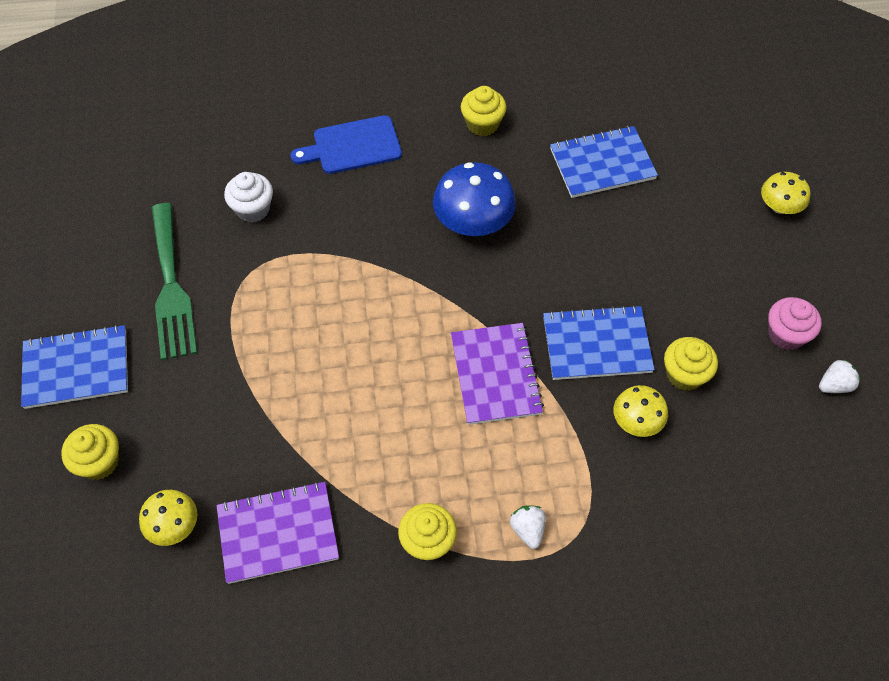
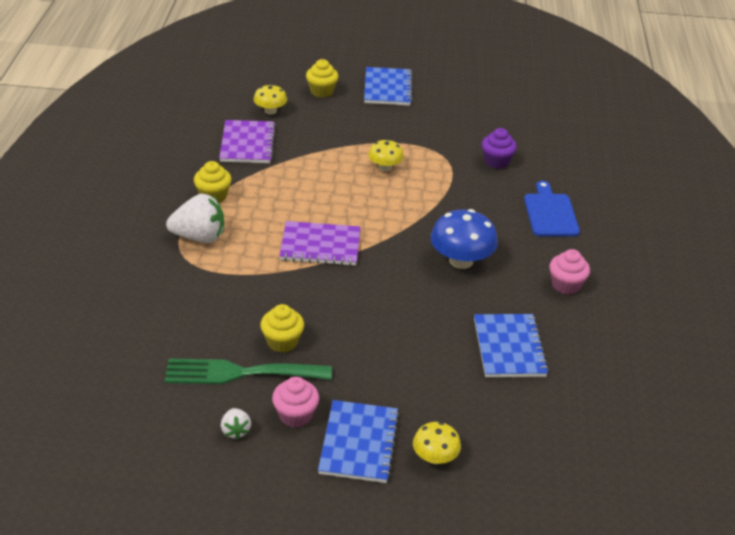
camera: 100 degrees right, 20 degrees down
green fork [151,203,197,360] -> green fork moved to [165,359,332,384]
white cupcake [224,172,273,223] -> purple cupcake [482,128,517,169]
yellow cupcake [461,86,507,136] -> pink cupcake [549,249,590,295]
white strawberry [510,505,546,549] -> white strawberry [166,194,224,243], size x1.97
blue notebook [543,305,655,380] -> blue notebook moved to [318,400,400,483]
yellow mushroom [614,385,668,437] -> yellow mushroom moved to [368,139,404,171]

